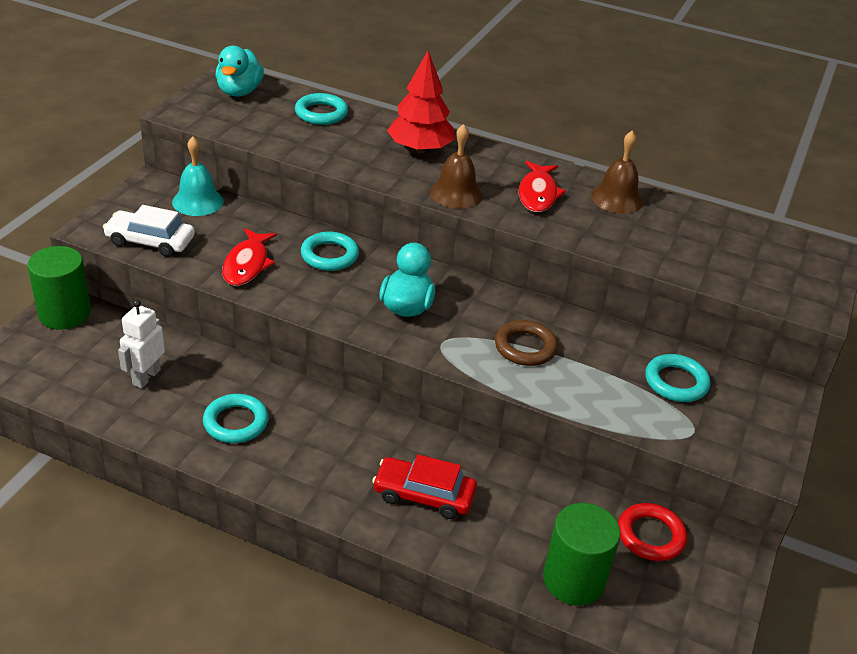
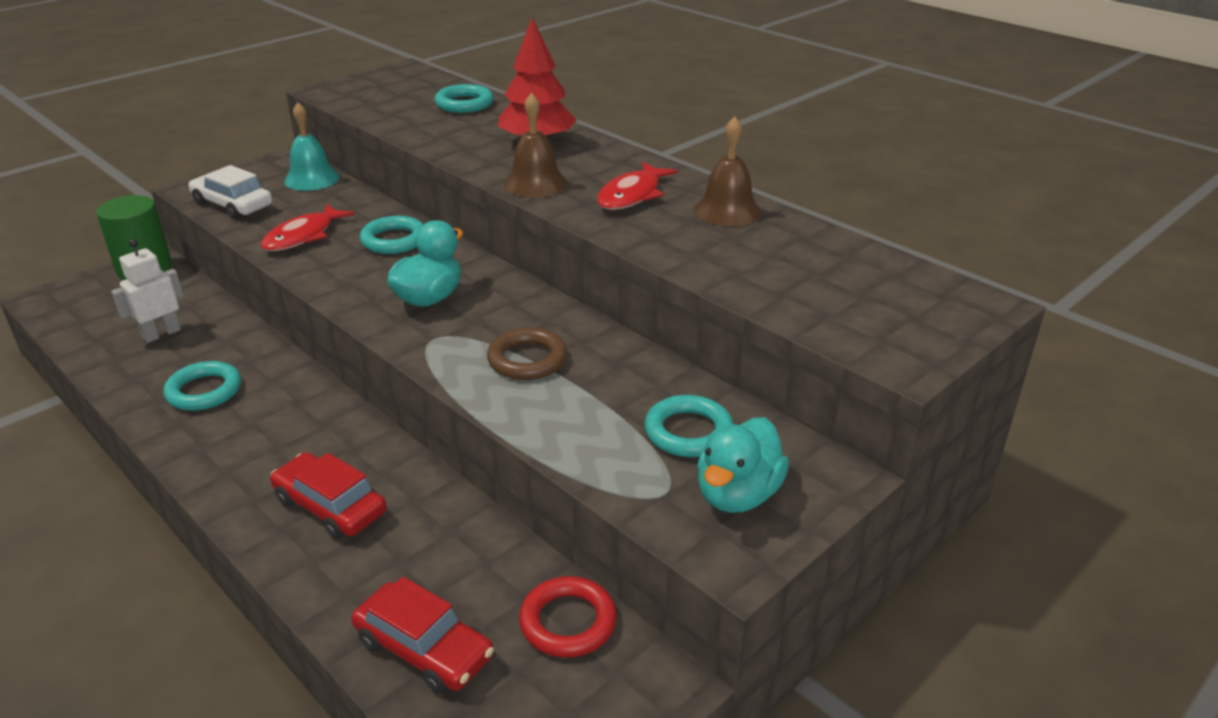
camera: 25 degrees right, 5 degrees down
turquoise duck [215,46,264,97] -> turquoise duck moved to [697,417,789,513]
green cylinder [543,503,621,606] -> red car [351,577,494,694]

